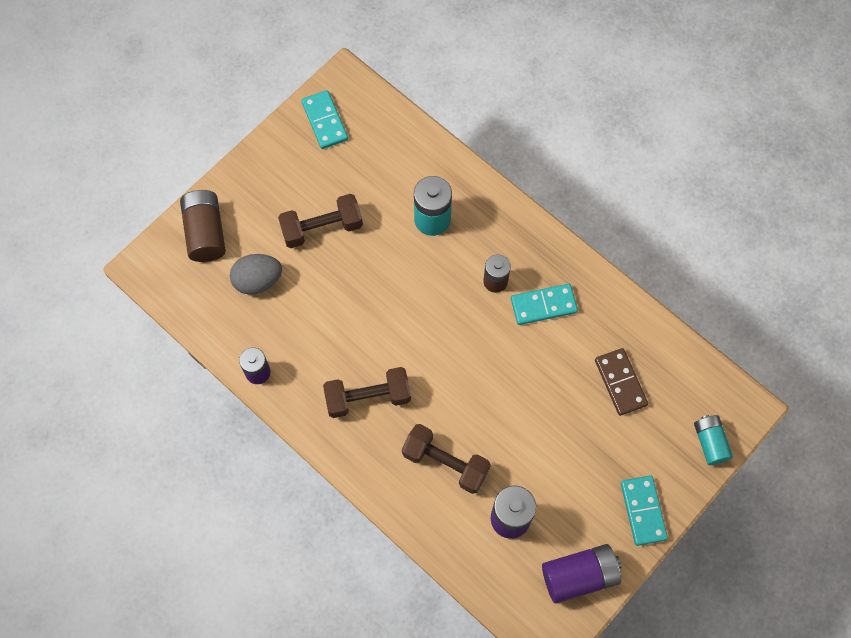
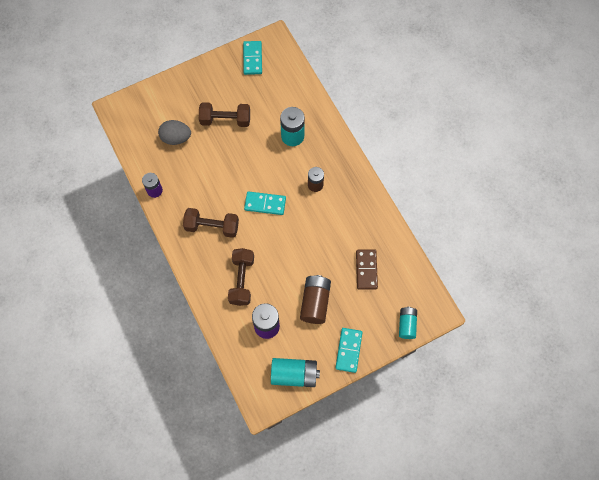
camera: 20 degrees right, 0 degrees up
brown battery [180,190,226,262] -> brown battery moved to [300,275,331,324]
brown dumbbell [402,424,491,494] -> brown dumbbell turned 45 degrees clockwise [228,248,254,306]
turquoise domino [511,284,578,325] -> turquoise domino moved to [244,191,286,215]
purple battery [542,544,622,604] -> turquoise battery [271,358,320,387]

